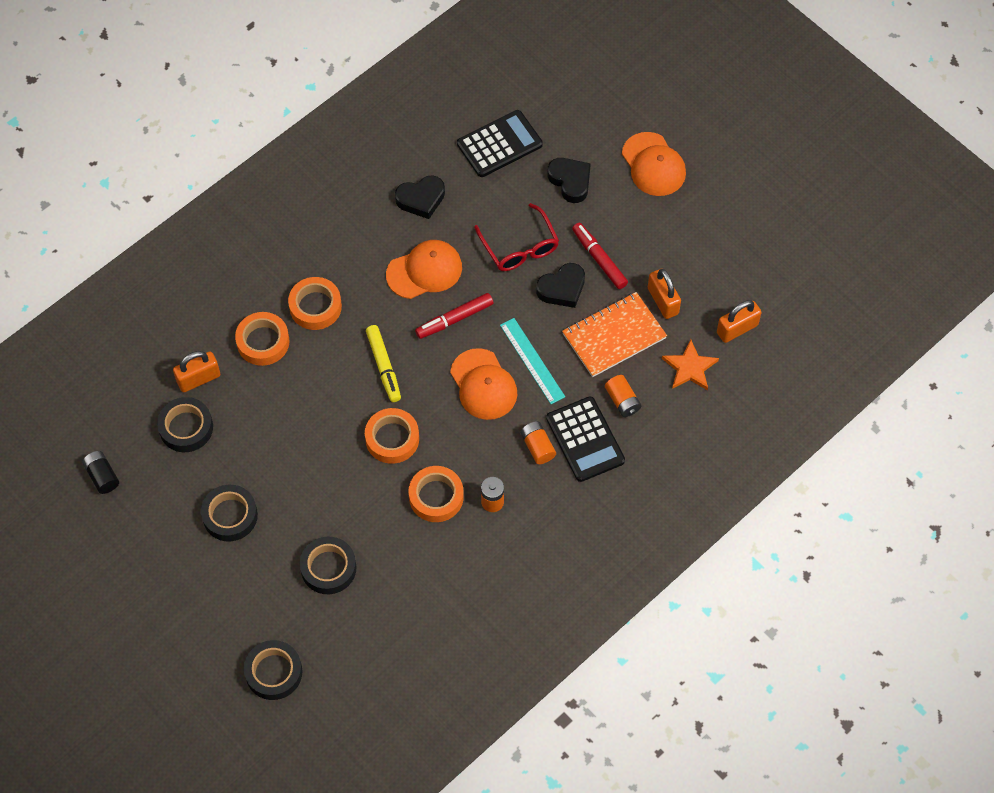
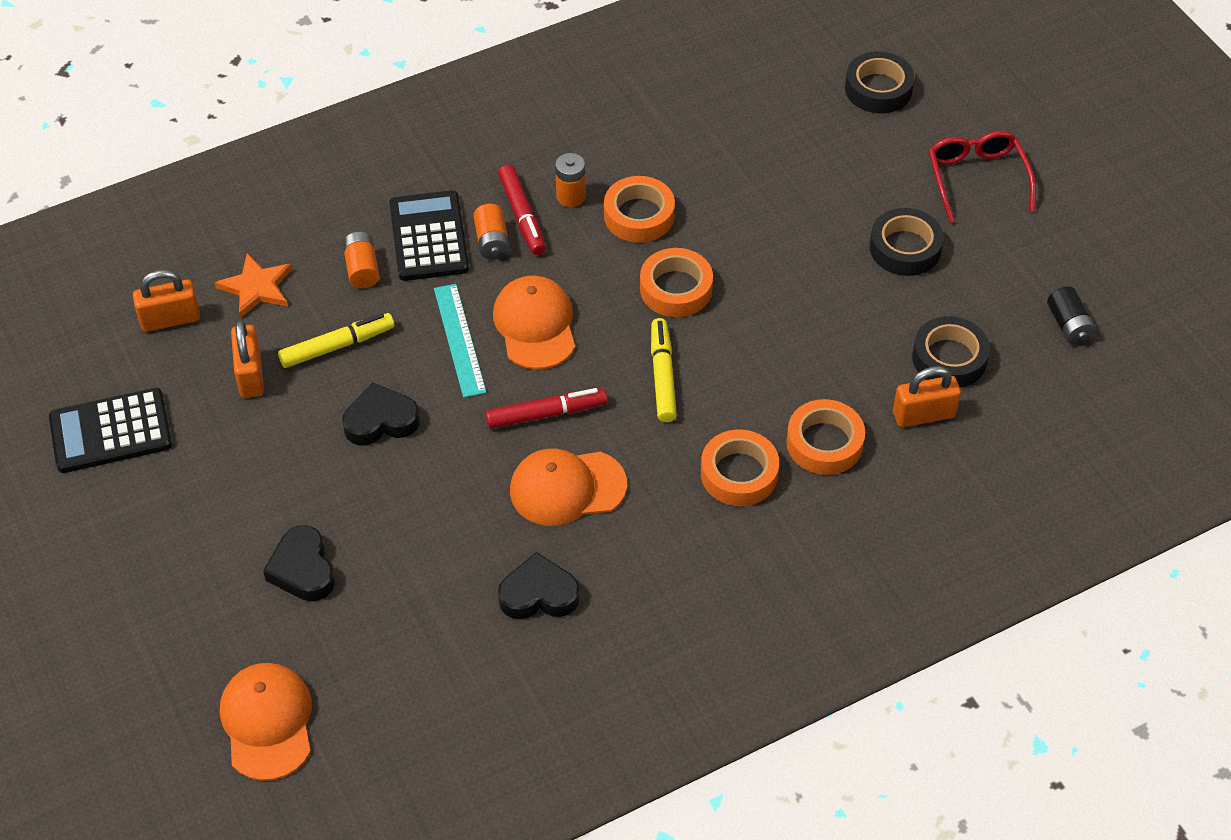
camera: 165 degrees left, 10 degrees down
black tape [300,537,356,594] -> none
black calculator [457,110,543,177] -> black calculator moved to [49,388,172,473]
red glasses [474,203,559,271] -> red glasses moved to [929,131,1036,223]
orange notebook [562,292,667,377] -> yellow marker [278,313,394,368]
red marker [572,223,628,289] -> red marker moved to [498,165,546,255]
orange cap [622,132,686,196] -> orange cap moved to [220,663,312,781]

